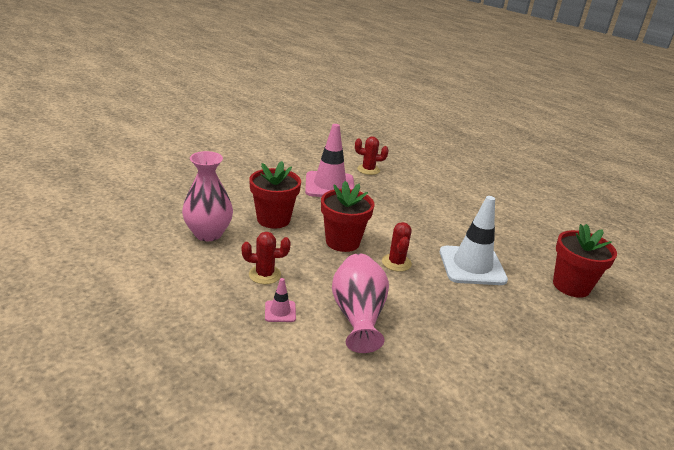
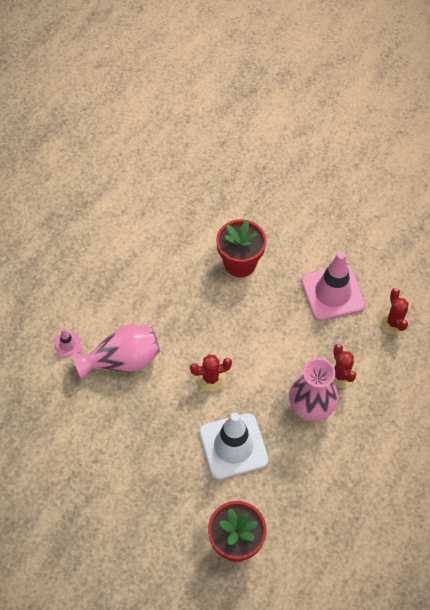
camera: 80 degrees right, 30 degrees up
pink vase [182,151,233,241] -> pink vase moved to [289,358,338,421]
red cactus [242,232,291,284] -> red cactus moved to [332,344,356,388]
pink traffic cone [265,278,296,322] -> pink traffic cone moved to [54,328,82,358]
red flower pot [321,181,374,252] -> none

